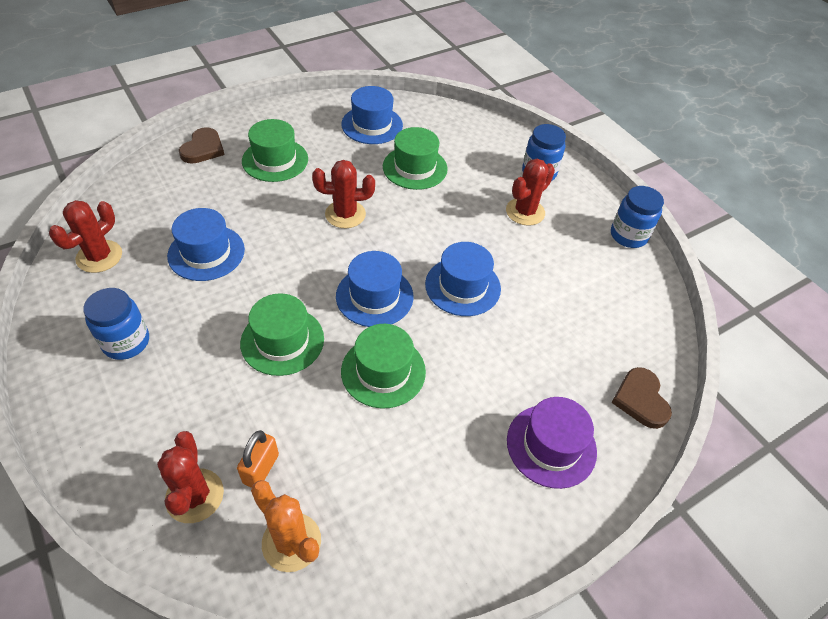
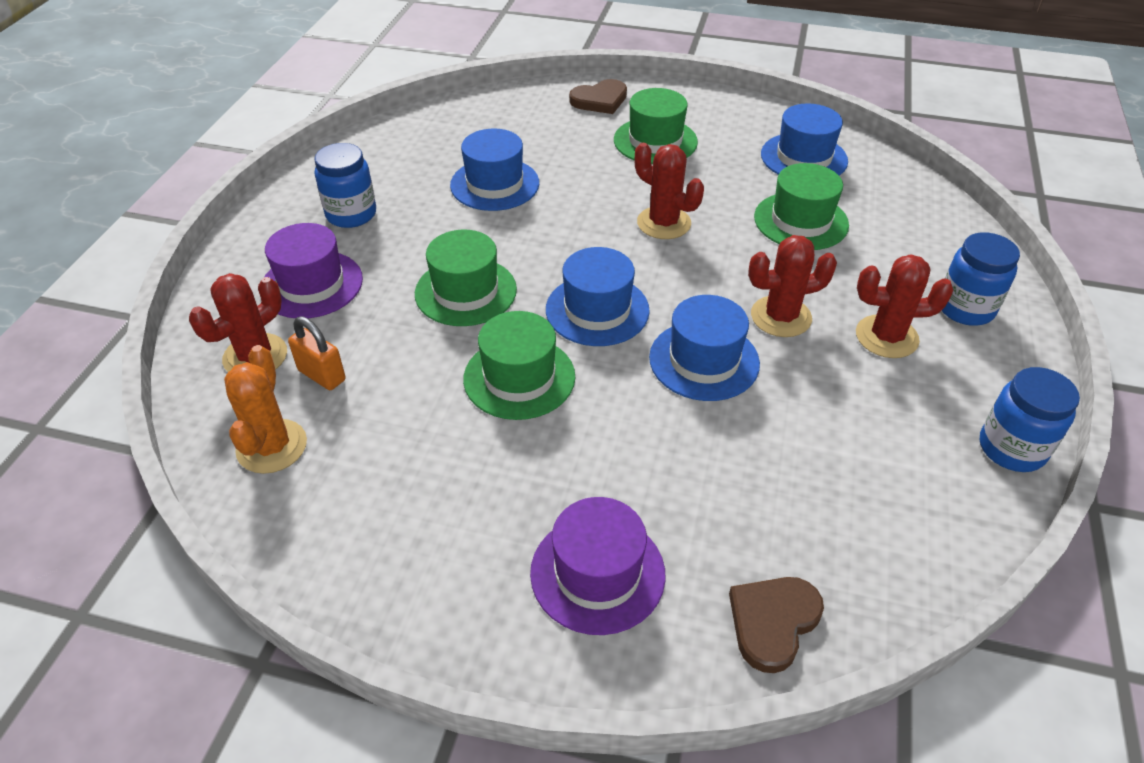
camera: 50 degrees right, 5 degrees down
red cactus [49,200,122,273] -> red cactus moved to [748,235,837,337]
orange padlock [237,430,279,488] -> orange padlock turned 60 degrees clockwise [288,316,345,390]
none -> purple hat [264,223,363,318]

